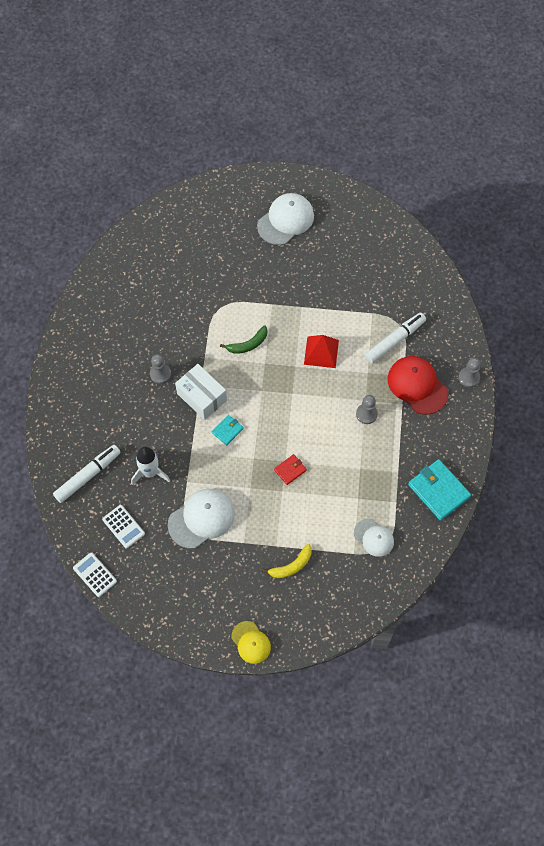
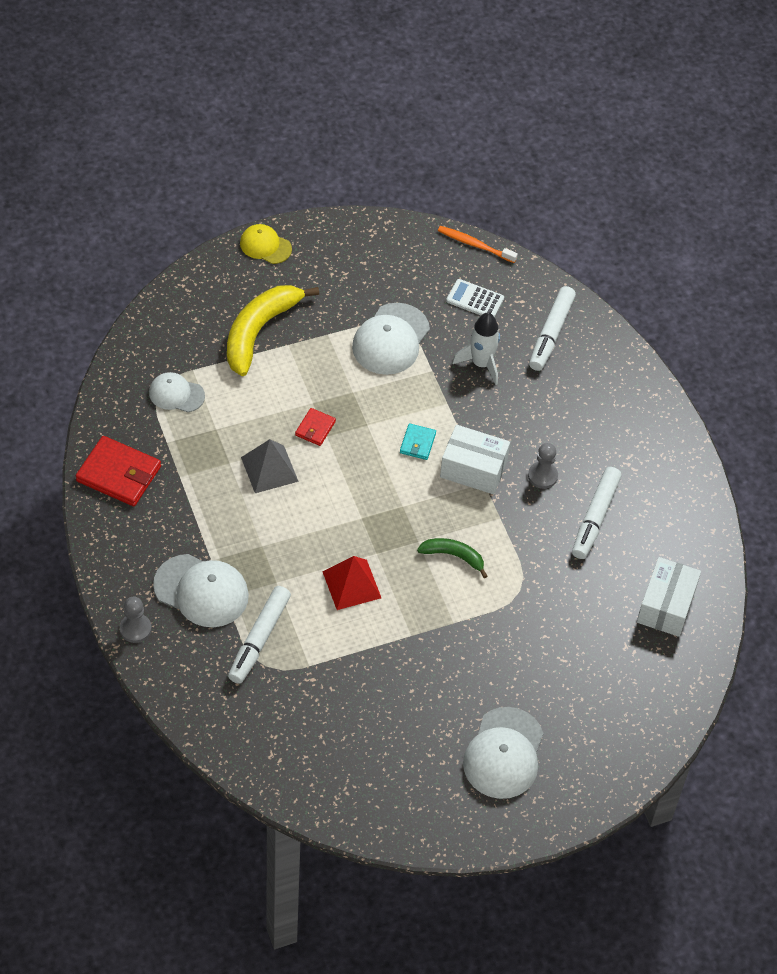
camera: 150 degrees right, 10 degrees down
white calculator [73,552,117,597] -> orange toothbrush [438,226,518,263]
green banana [220,325,268,354] -> green banana turned 75 degrees clockwise [417,538,487,578]
yellow banana [262,544,312,578] -> yellow banana [227,285,319,376], size x1.88
grey pawn [356,395,378,424] -> none
red cap [387,356,448,415] -> white cap [153,554,249,627]
turquoise wallet [408,459,471,521] -> red wallet [76,436,161,506]
none -> grey pyramid [241,439,299,493]
none -> white marker [572,467,622,559]
none -> white box [637,557,701,637]

